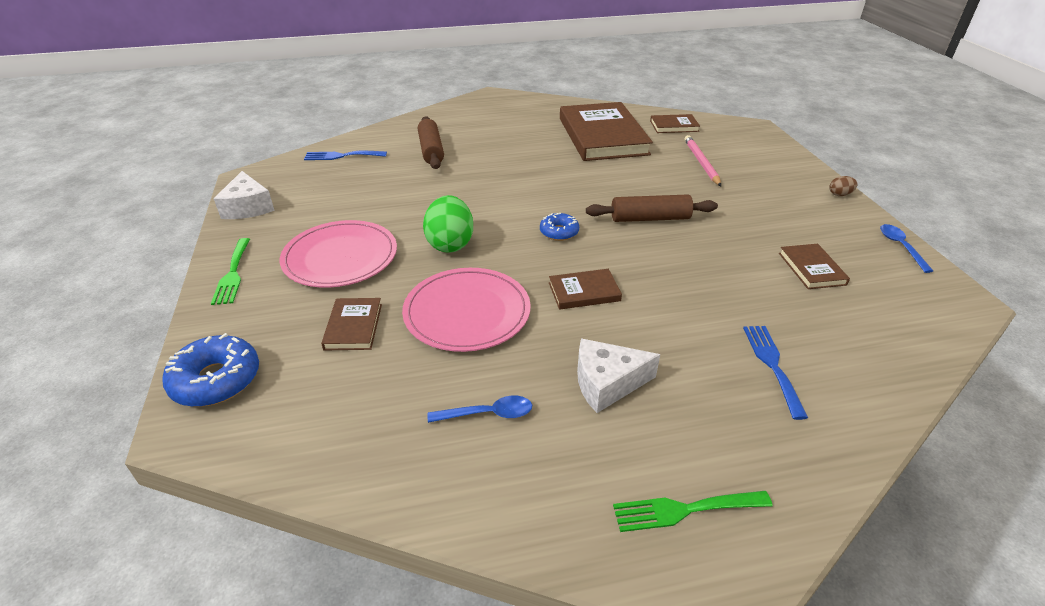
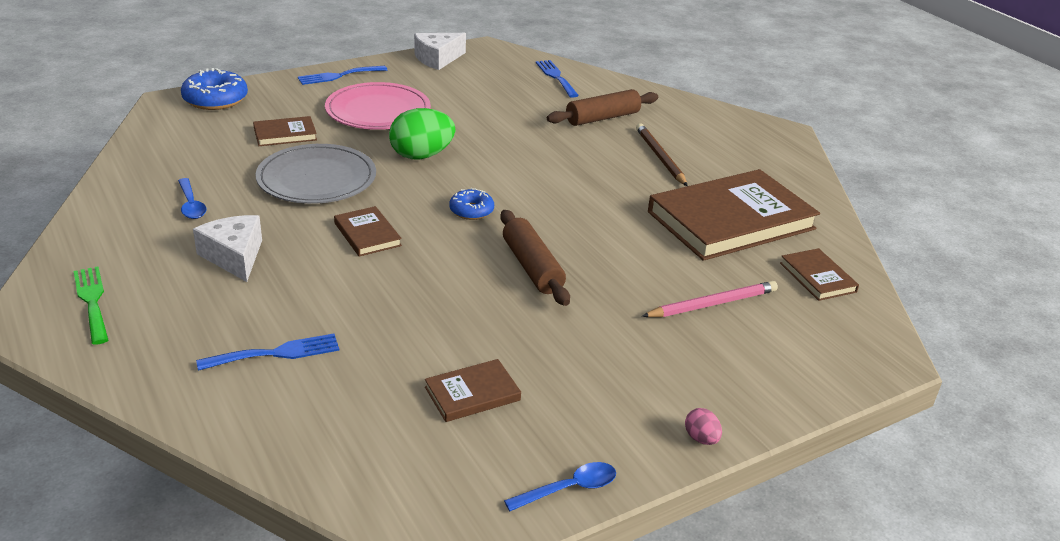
camera: 70 degrees right, 5 degrees down
green fork [211,238,250,305] -> blue fork [298,66,387,85]
pink plate [402,268,531,352] -> grey plate [255,144,376,204]
brown egg [829,176,858,196] -> pink egg [685,408,722,445]
none -> brown pencil [636,123,687,186]

